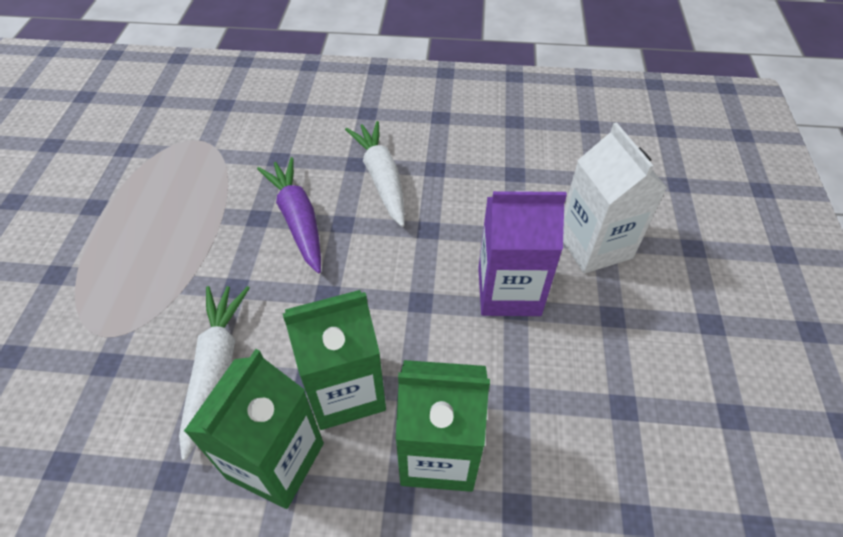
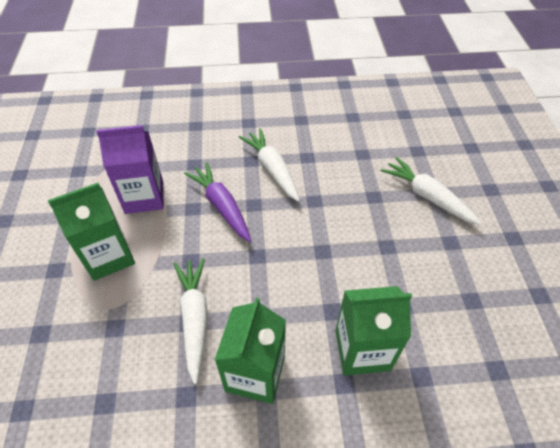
camera: 10 degrees left, 0 degrees up
green carton [283,290,386,430] -> green carton moved to [48,183,135,281]
purple carton [478,191,567,316] -> purple carton moved to [96,125,164,214]
white carton [563,122,667,273] -> white carrot [381,157,482,225]

